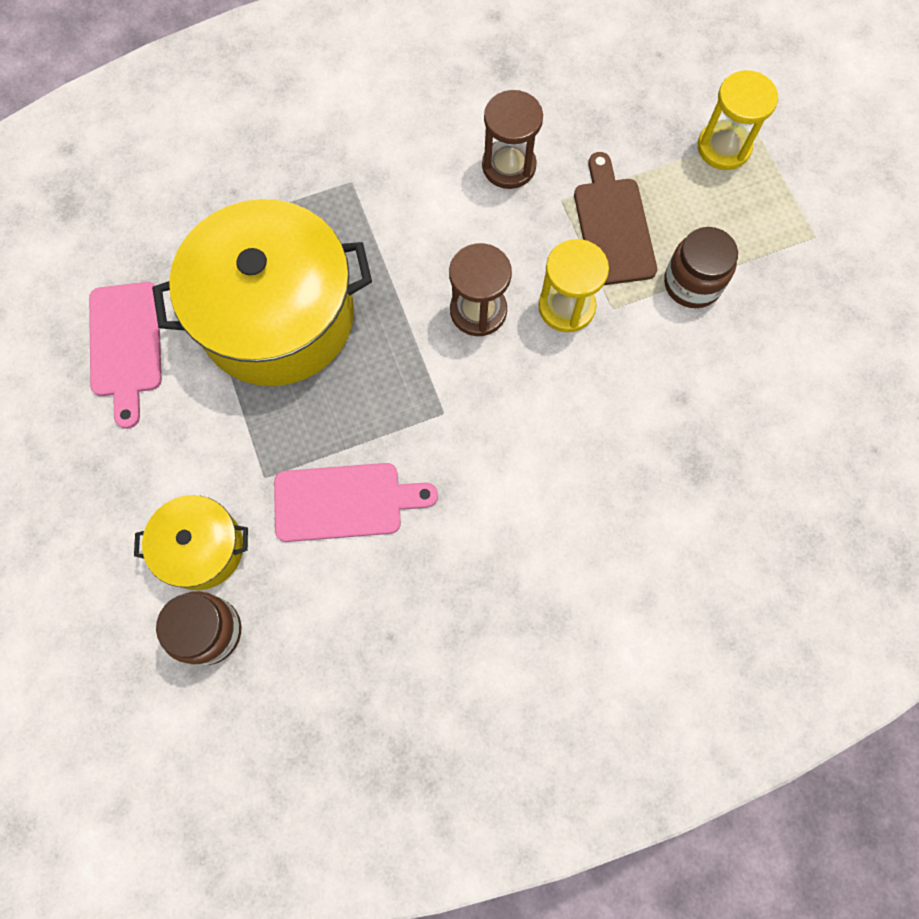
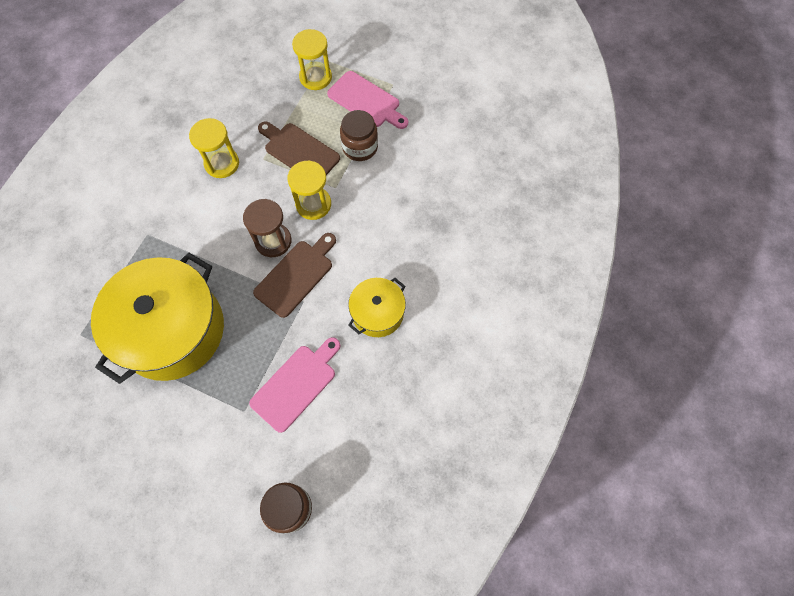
camera: 45 degrees left, 5 degrees down
pink cutting board [89,282,162,429] -> pink cutting board moved to [327,71,408,129]
yellow pot [134,495,248,590] -> yellow pot moved to [348,278,406,337]
brown hourglass [482,90,543,189] -> yellow hourglass [189,118,239,178]
none -> brown cutting board [253,233,336,318]

